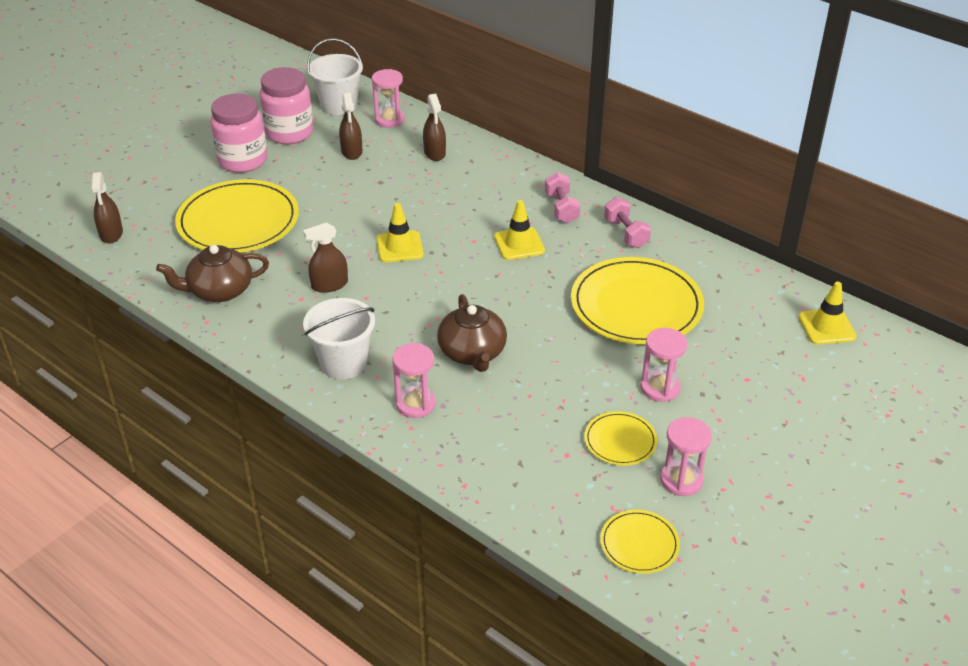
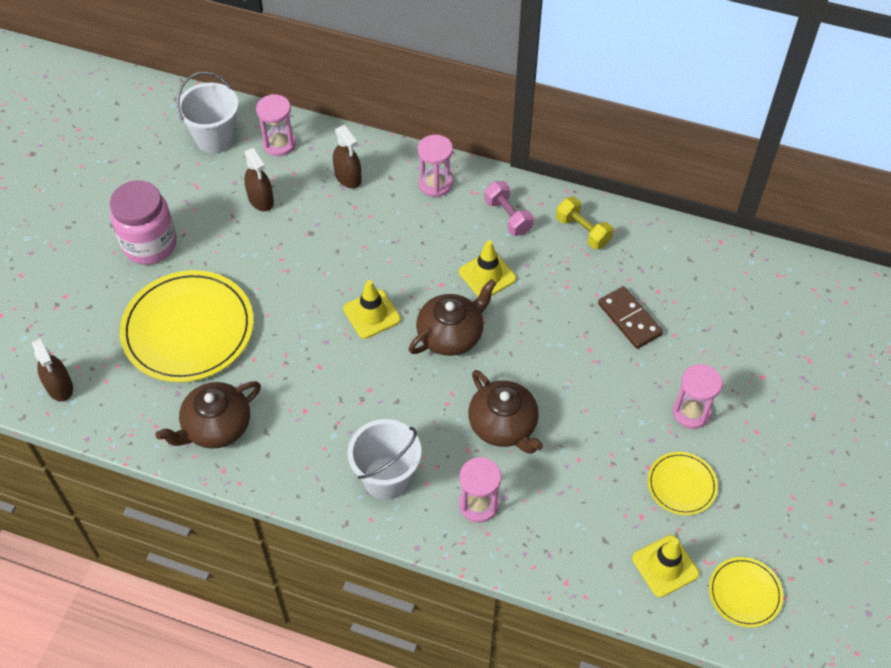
camera: 20 degrees left, 15 degrees up
pink jar [260,67,313,144] -> none
brown spray bottle [303,222,348,293] -> none
yellow plate [571,257,704,344] -> brown domino [598,286,663,349]
pink dumbbell [604,197,651,248] -> yellow dumbbell [556,197,613,249]
pink hourglass [660,417,712,496] -> pink hourglass moved to [418,135,453,197]
yellow traffic cone [798,282,857,345] -> yellow traffic cone moved to [632,535,699,597]
none -> brown teapot [409,279,497,356]

